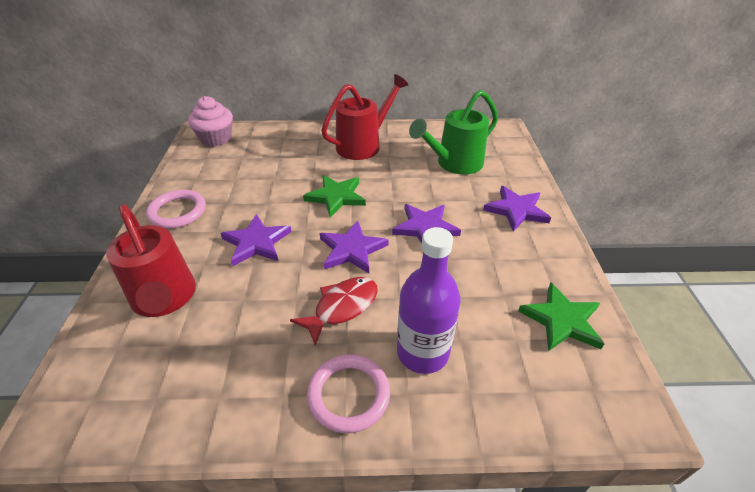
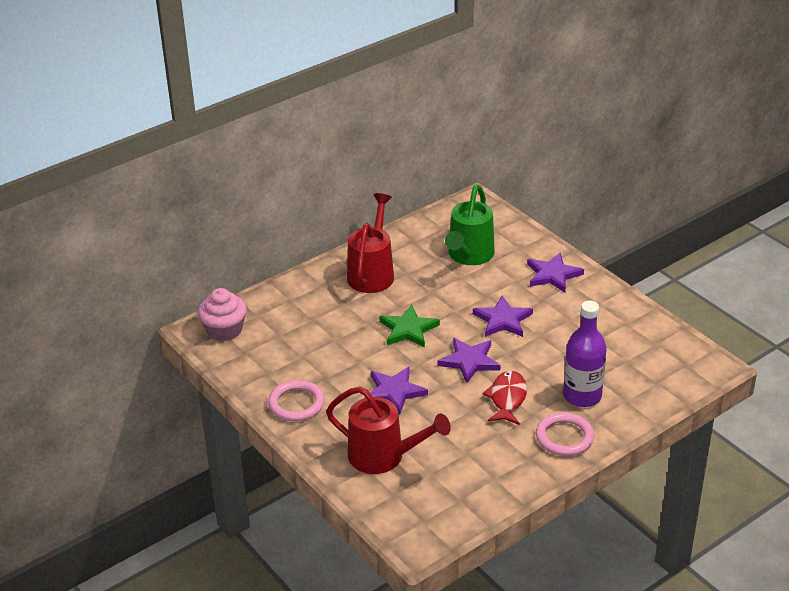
camera: 35 degrees left, 5 degrees down
green star [518,282,604,351] -> none

